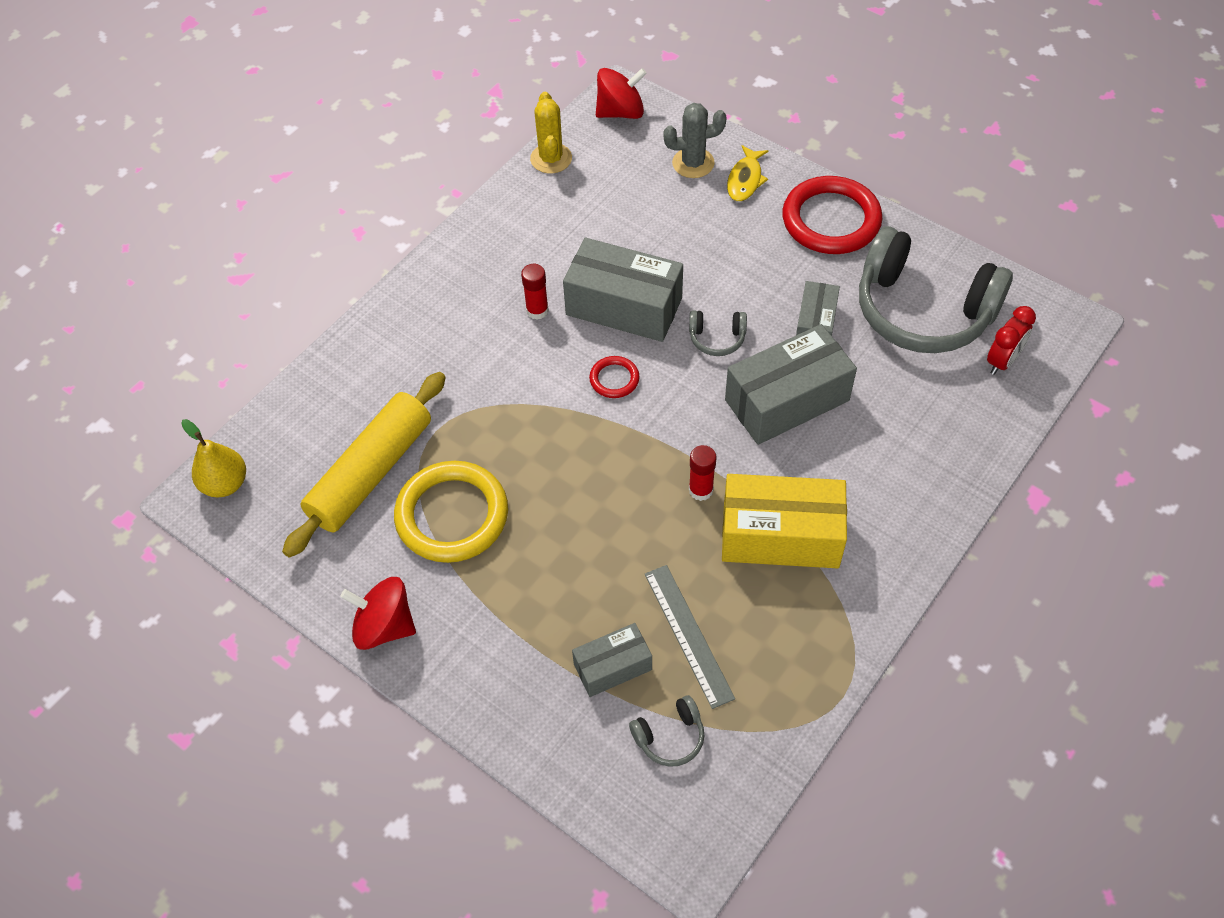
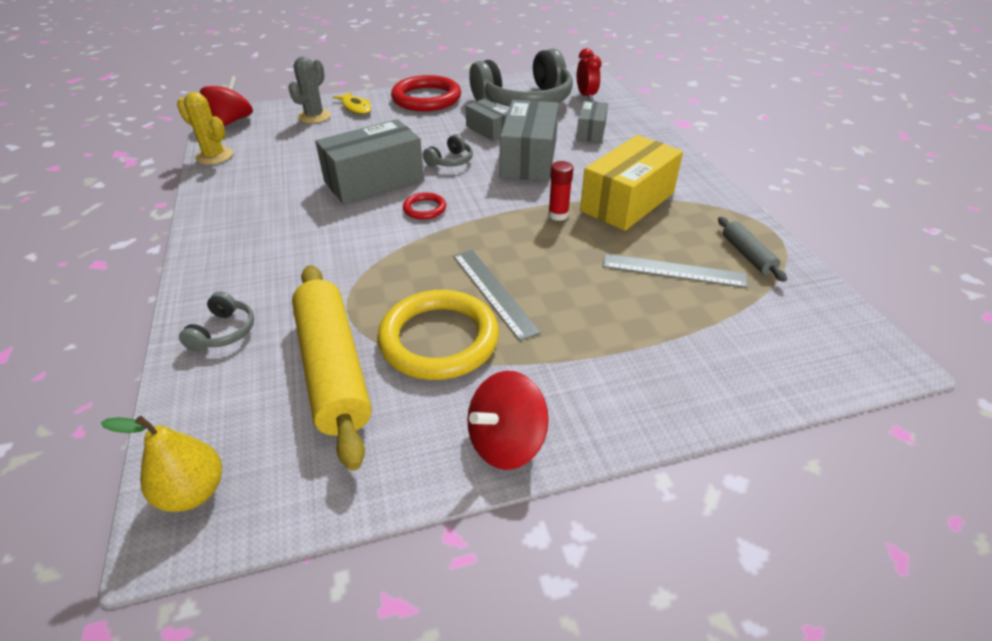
camera: 55 degrees left, 15 degrees down
red glue stick [521,264,549,320] -> none
grey box [572,623,652,697] -> grey box moved to [576,101,608,143]
grey headphones [629,695,704,767] -> grey headphones moved to [179,291,254,352]
none -> grey ruler [453,250,541,341]
none -> grey rolling pin [718,217,787,282]

